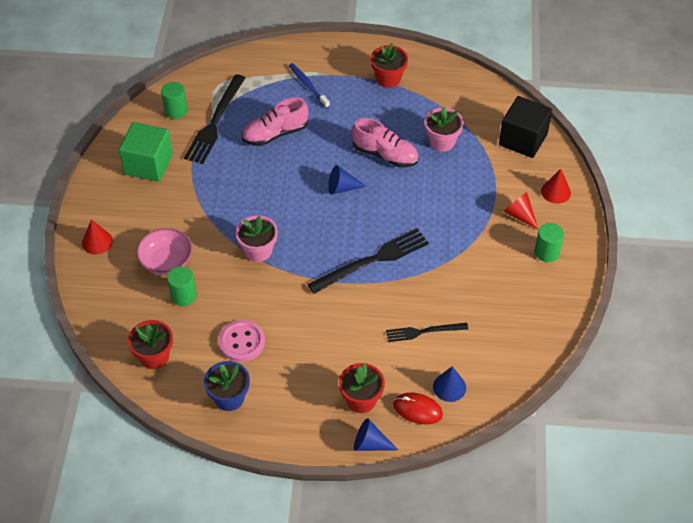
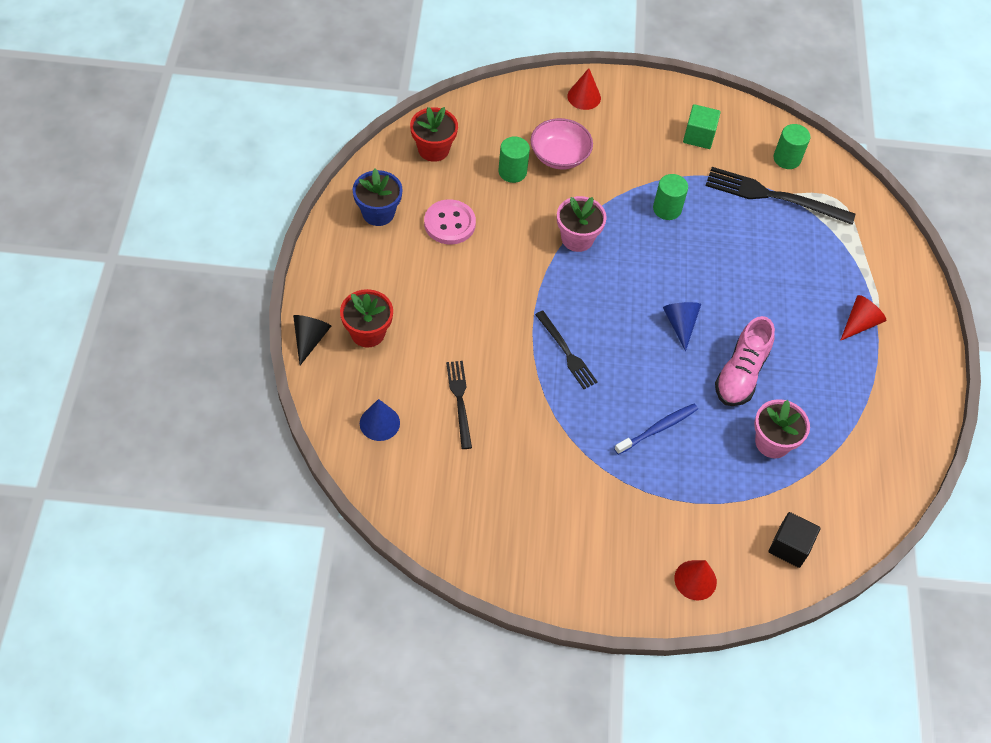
camera: 85 degrees right, 5 degrees up
green cube [119,122,173,182] -> green cube [683,104,721,149], size x0.63
pink shoe [242,97,309,146] -> none
blue toothbrush [289,63,330,108] -> blue toothbrush moved to [614,404,698,455]
black fork [307,228,429,294] -> black fork [535,311,598,389], size x0.60
blue cone [354,418,398,451] -> black cone [293,315,331,365]
red flower pot [370,43,408,88] -> none
red mouse [393,392,443,424] -> none
black cube [499,96,552,158] -> black cube [768,512,820,568], size x0.63
red cone [503,192,539,230] -> red cone moved to [840,295,886,341]
green cylinder [535,223,564,262] -> green cylinder moved to [653,174,688,220]

